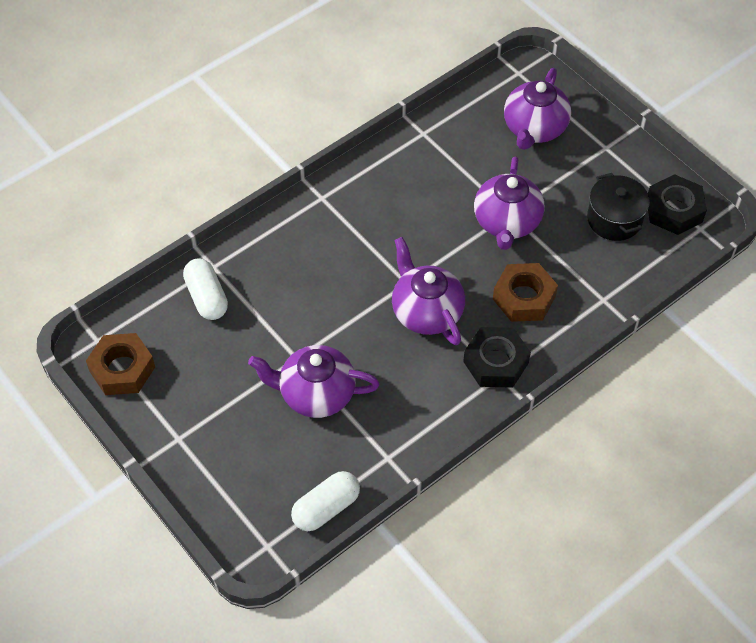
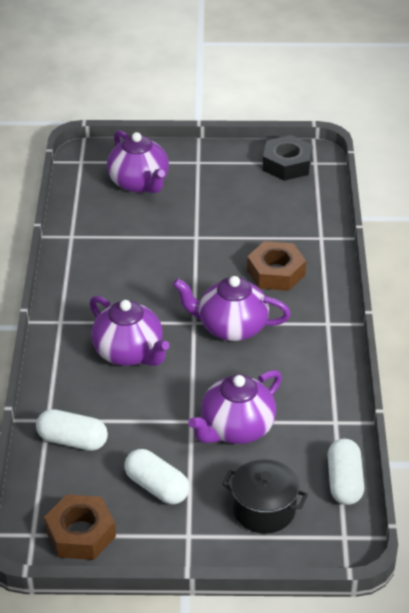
camera: 50 degrees left, 15 degrees down
black nut [463,327,531,388] -> none
purple teapot [474,157,544,250] -> purple teapot moved to [90,296,170,366]
black pot [587,173,650,241] -> black pot moved to [222,459,308,534]
none -> white capsule [125,449,190,504]

